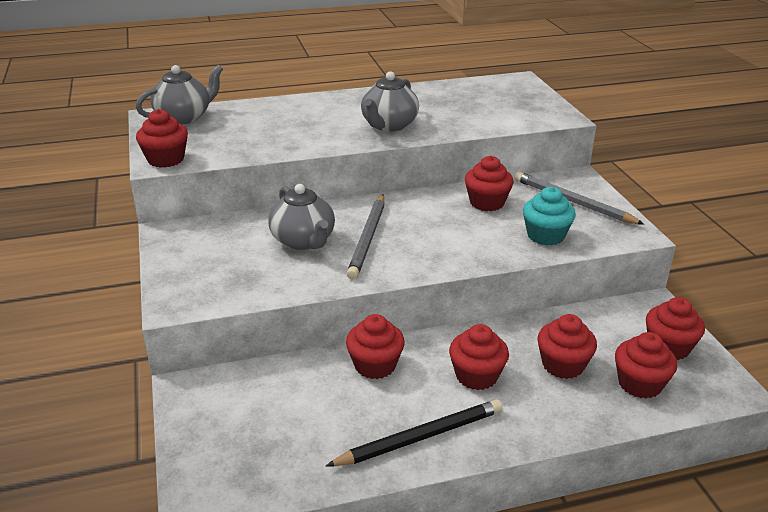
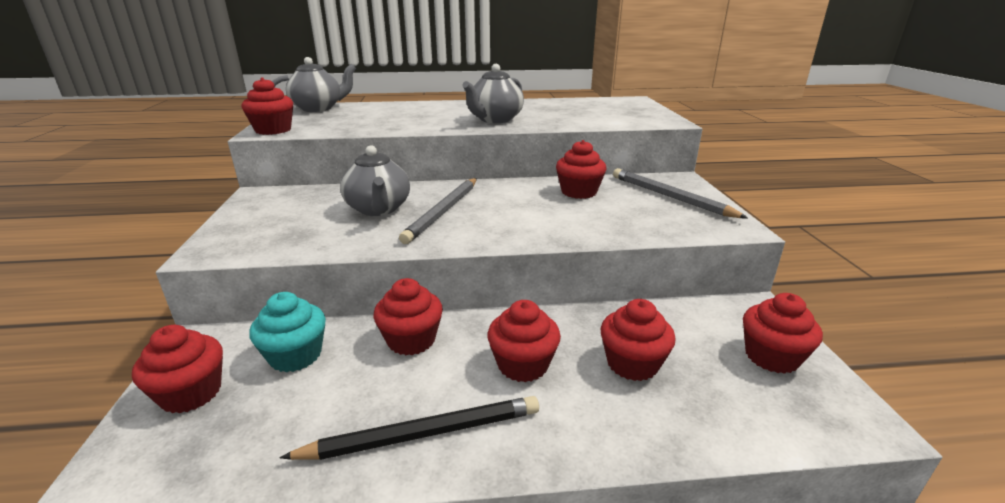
camera: 10 degrees right, 5 degrees down
turquoise cupcake [523,187,576,245] -> turquoise cupcake moved to [249,292,326,372]
red cupcake [615,332,677,399] -> red cupcake moved to [132,325,223,413]

